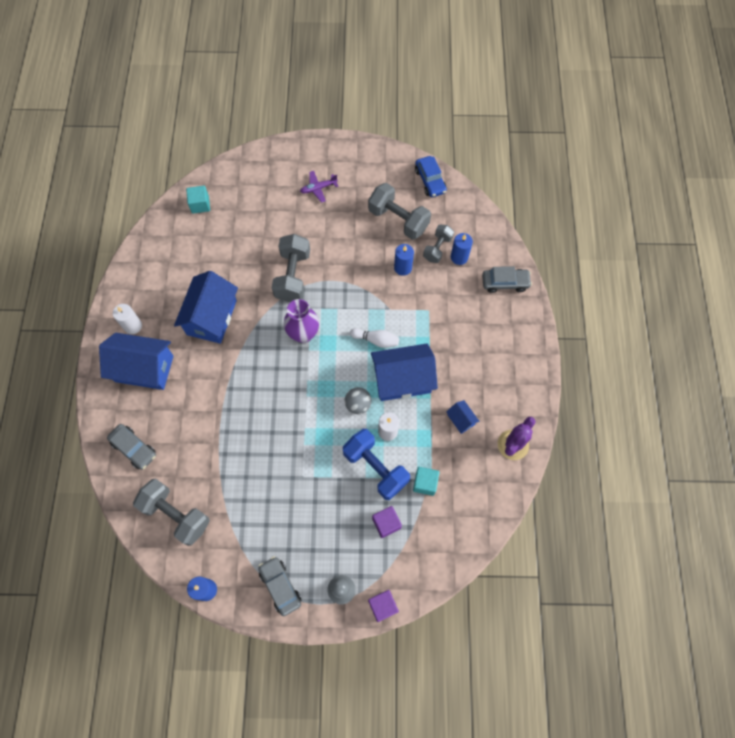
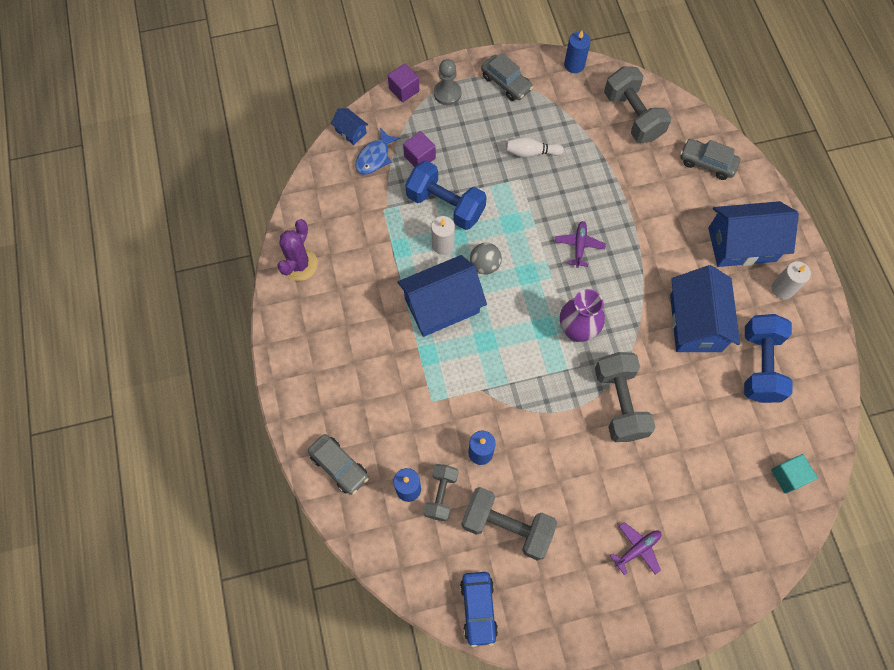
camera: 165 degrees right, 0 degrees up
grey dumbbell [133,479,210,546] -> grey dumbbell turned 45 degrees clockwise [604,67,672,143]
white bowling pin [350,328,399,348] -> white bowling pin moved to [506,137,564,158]
turquoise cube [413,467,440,496] -> none
blue car [415,156,447,197] -> blue car turned 150 degrees counterclockwise [460,572,498,647]
blue house [446,400,479,434] -> blue house moved to [331,108,368,145]
grey car [482,266,532,293] -> grey car turned 120 degrees counterclockwise [308,434,369,495]
none -> blue fish [356,128,400,175]
none -> purple plane [555,221,606,268]
none -> blue dumbbell [744,314,793,403]

